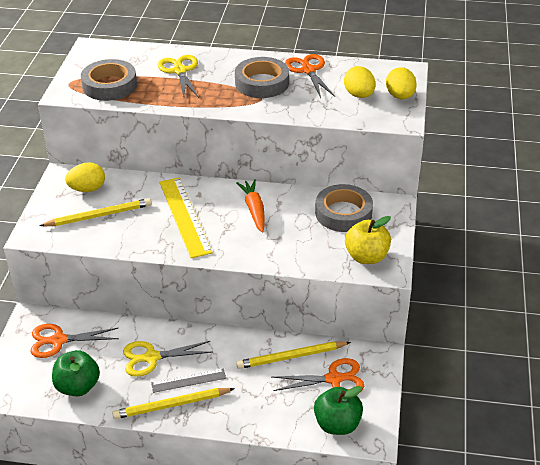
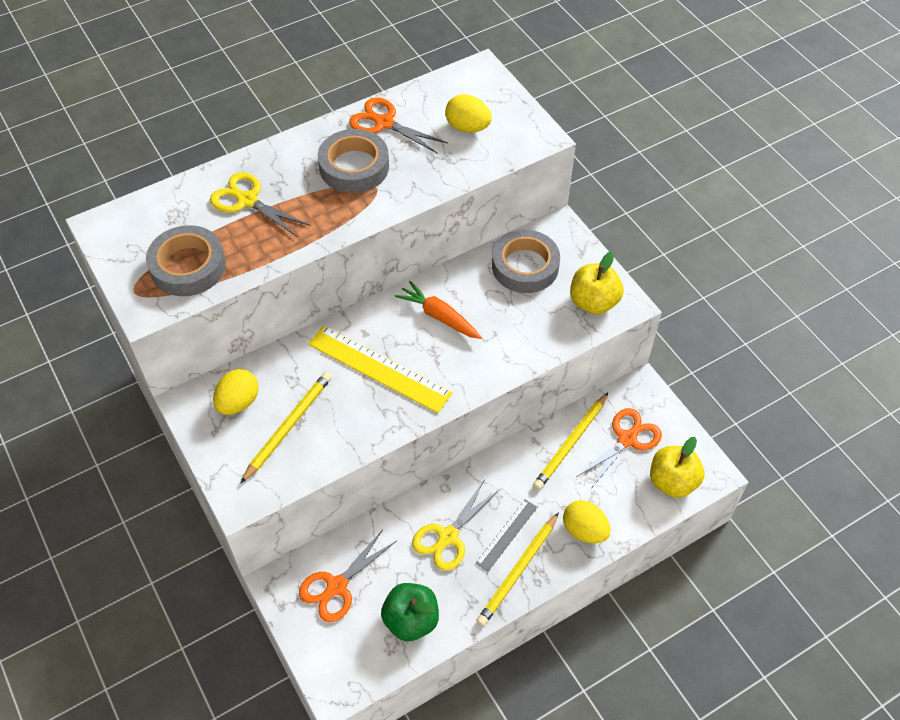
camera: 40 degrees left, 15 degrees up
green apple [314,386,363,435] -> yellow apple [650,437,705,498]
yellow egg [386,67,417,100] -> yellow egg moved to [563,500,610,543]

